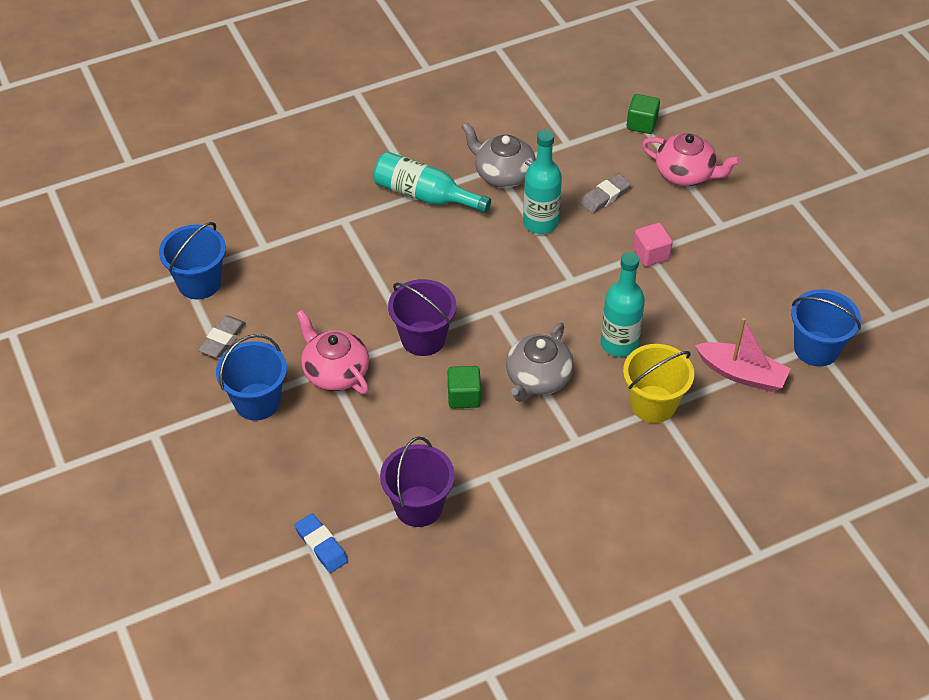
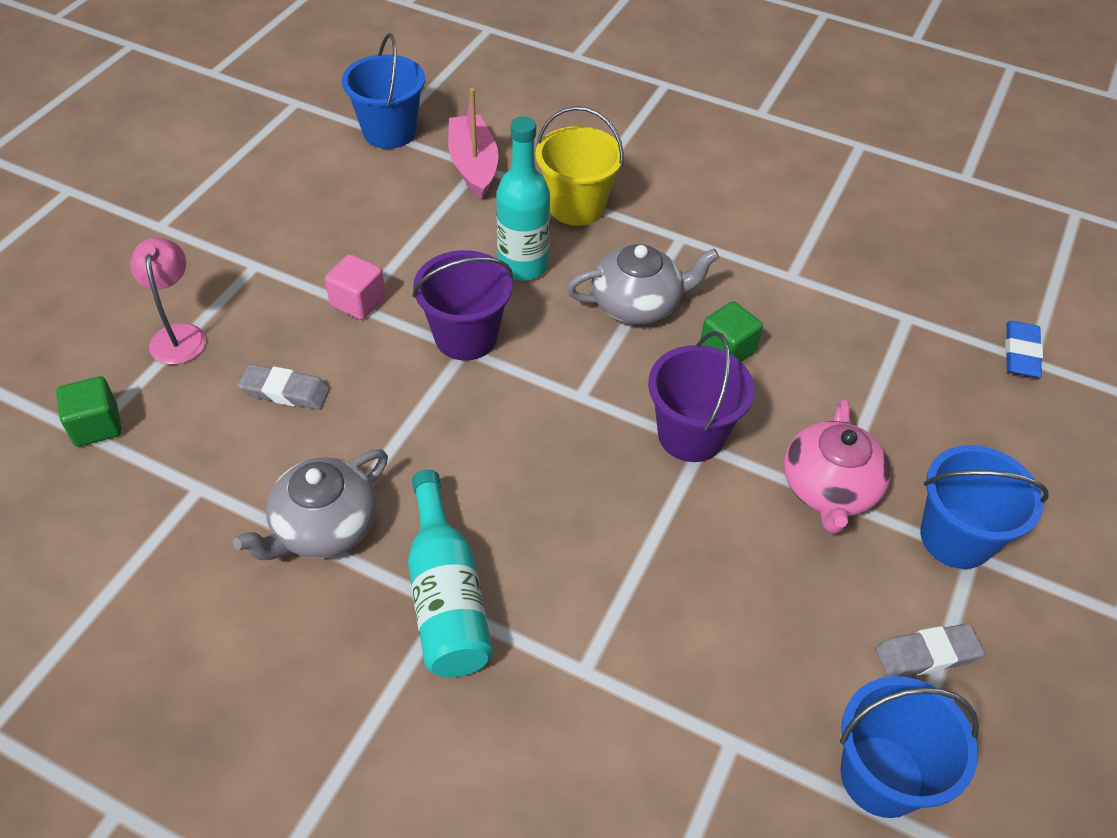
camera: 130 degrees left, 0 degrees up
purple bucket [380,436,455,527] -> purple bucket moved to [412,250,513,361]
grey teapot [462,122,536,188] -> grey teapot turned 45 degrees clockwise [233,449,388,560]
turquoise bottle [523,129,562,234] -> none
pink teapot [642,133,740,186] -> pink lamp [130,238,206,364]

